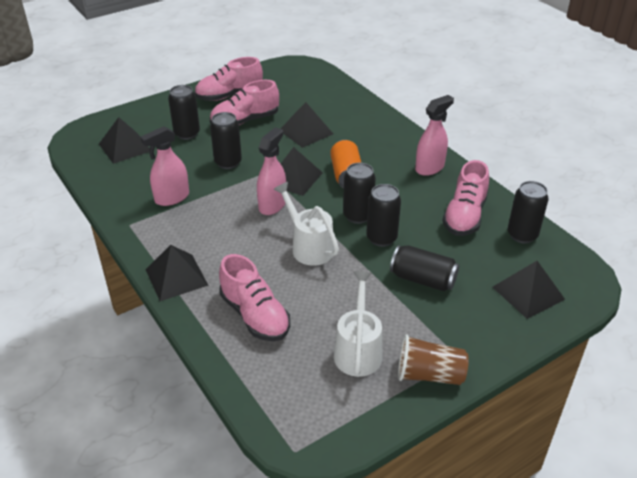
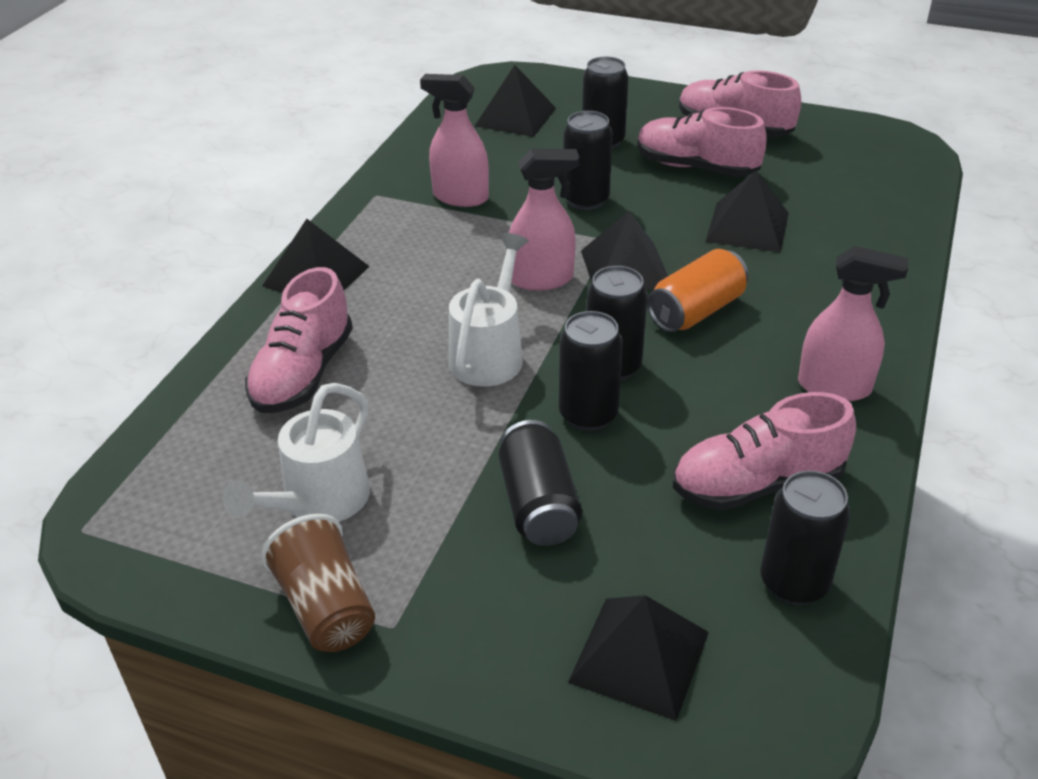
camera: 55 degrees right, 0 degrees up
white watering can [334,271,382,377] -> white watering can turned 150 degrees clockwise [223,383,370,522]

